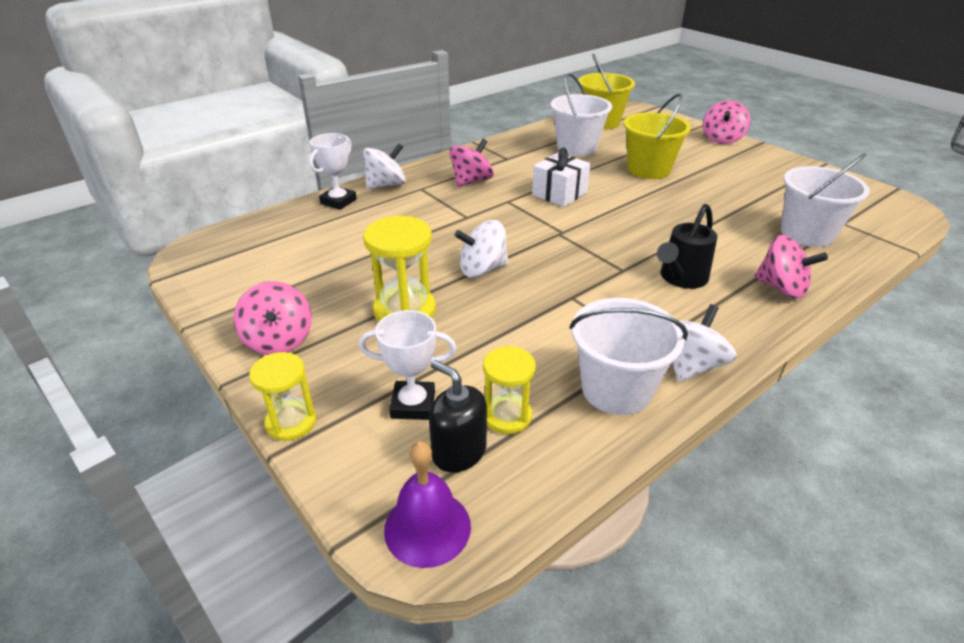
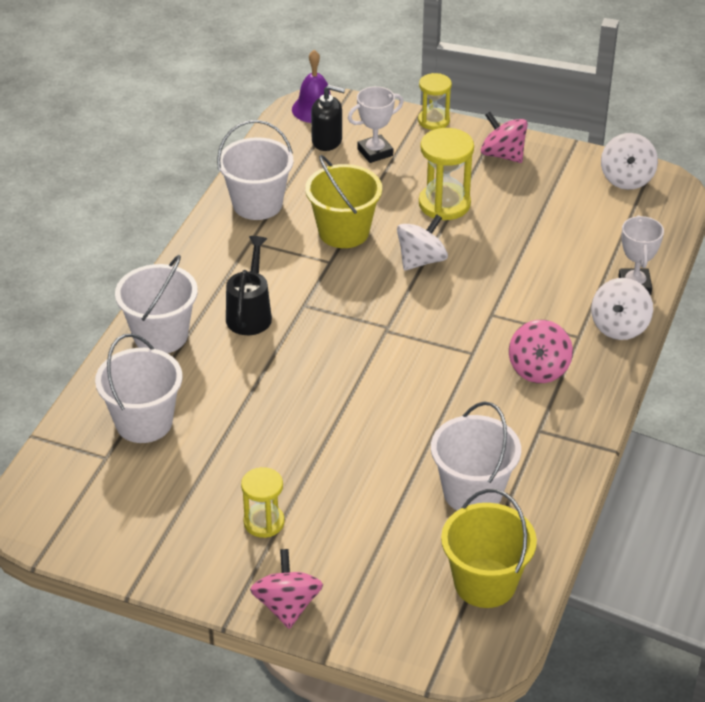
camera: 150 degrees right, 5 degrees up
yellow hourglass [483,346,536,434] -> yellow hourglass moved to [241,467,285,538]
white gift [532,148,590,207] -> none
yellow bucket [624,94,691,179] -> yellow bucket moved to [305,155,382,248]
white spinning top [672,304,737,382] -> white spinning top moved to [601,133,658,190]
pink spinning top [754,235,828,299] -> white bucket [115,255,198,353]

